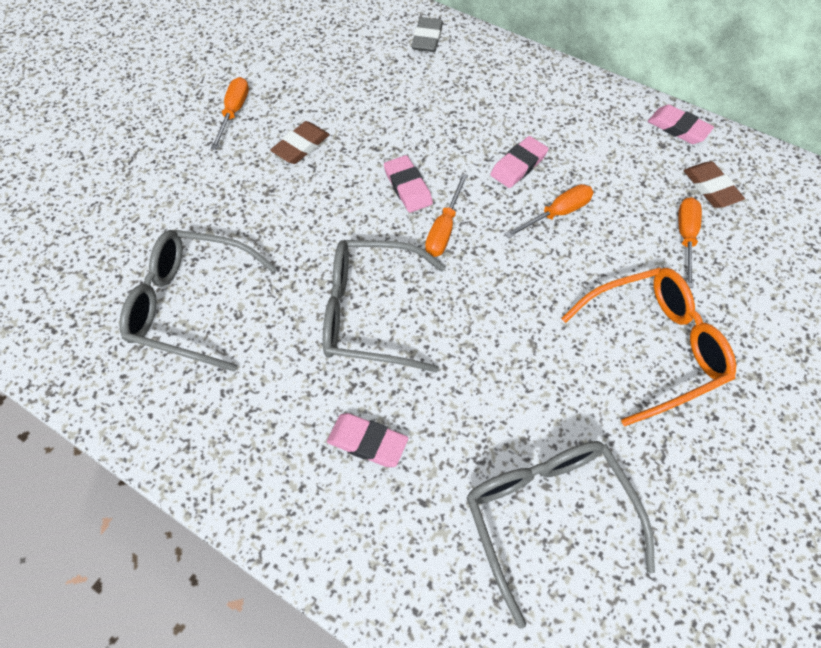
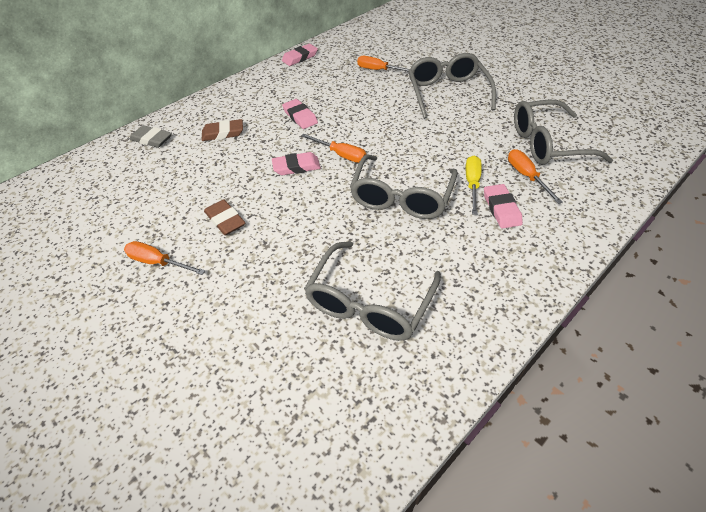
camera: 75 degrees left, 10 degrees down
pink eraser [327,413,408,467] -> pink eraser turned 45 degrees counterclockwise [484,184,523,229]
orange screwdriver [505,184,593,239] -> orange screwdriver moved to [508,149,563,204]
orange glasses [561,267,736,426] -> grey glasses [408,53,496,119]
brown eraser [683,161,745,208] -> brown eraser moved to [202,119,243,141]
none -> yellow screwdriver [466,156,482,215]

